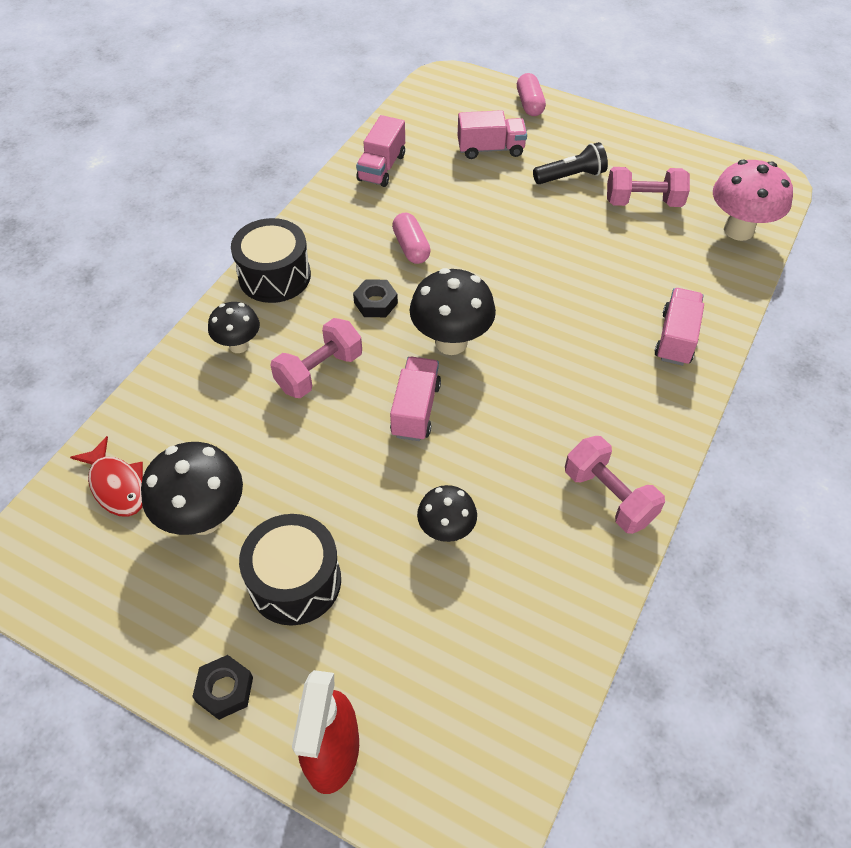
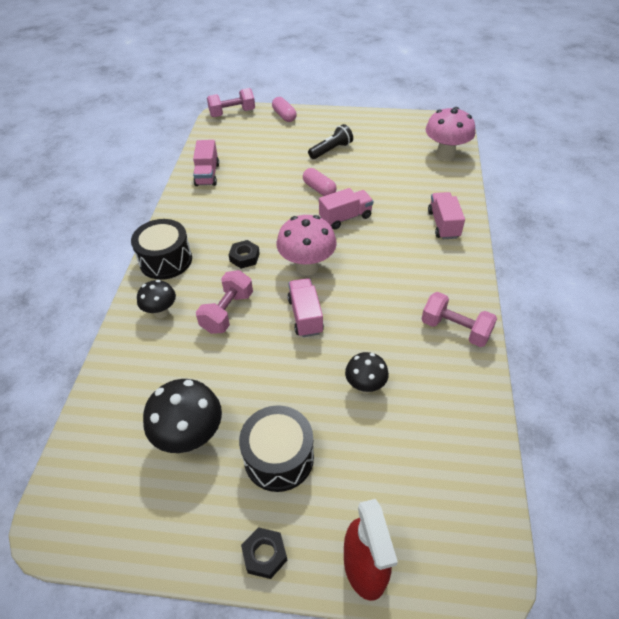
camera: 20 degrees left, 5 degrees down
red fish [70,436,143,517] -> none
pink capsule [392,212,431,264] -> pink capsule moved to [303,168,337,196]
black mushroom [410,268,496,355] -> pink mushroom [277,215,337,276]
pink truck [458,110,527,159] -> pink truck moved to [319,188,374,229]
pink dumbbell [607,167,690,207] -> pink dumbbell moved to [207,88,255,117]

